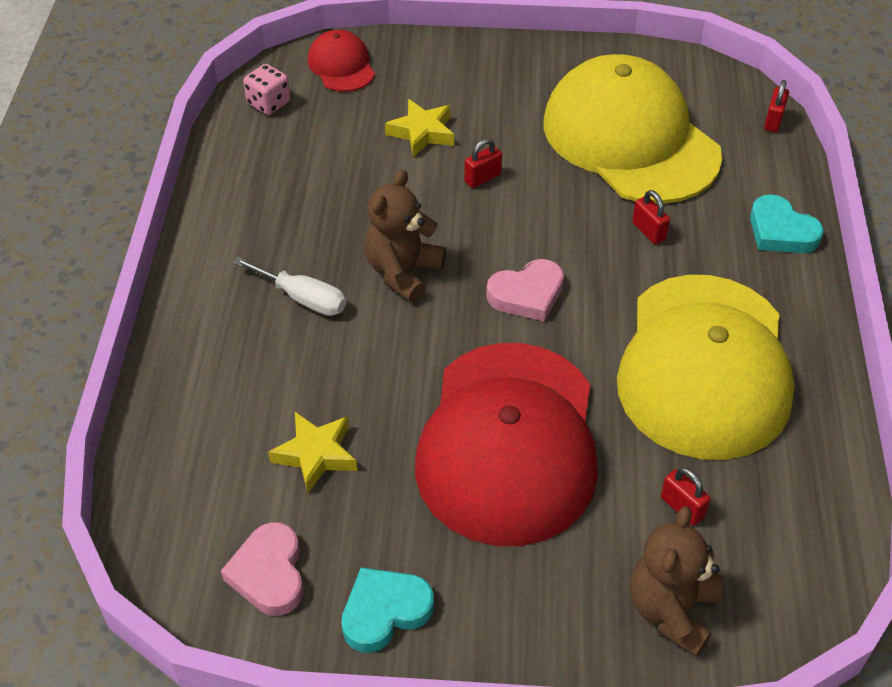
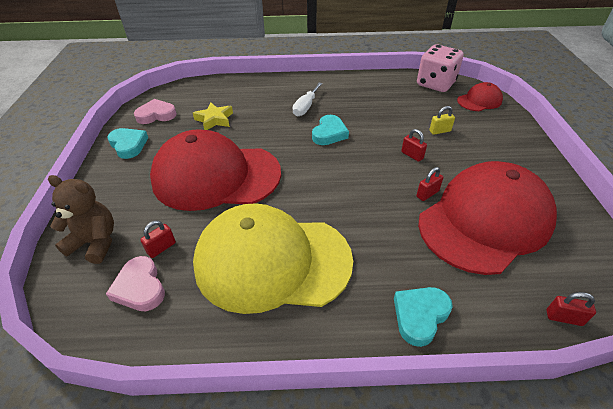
camera: 85 degrees right, 5 degrees down
pink dice [243,64,290,115] -> pink dice [417,45,464,92], size x1.87
brown teddy bear [364,170,446,302] -> turquoise heart [312,115,349,145]
yellow star [385,99,454,157] -> yellow padlock [429,106,455,135]
pink heart [486,259,564,321] -> pink heart moved to [106,256,165,311]
yellow cap [543,54,722,204] -> red cap [418,161,557,275]
red padlock [632,190,670,245] -> red padlock moved to [416,167,443,201]

